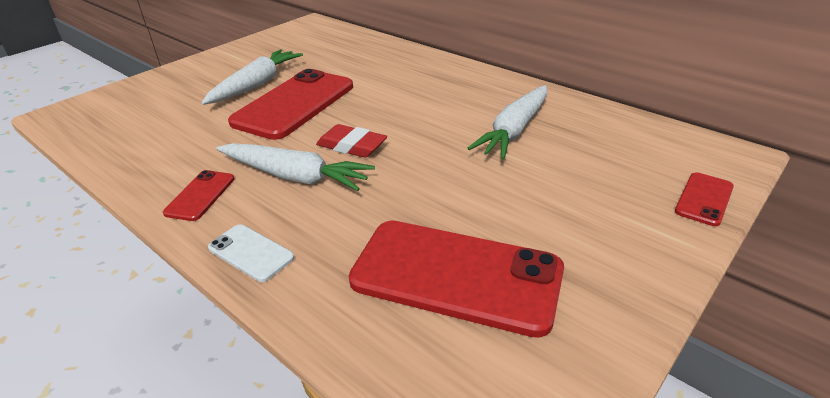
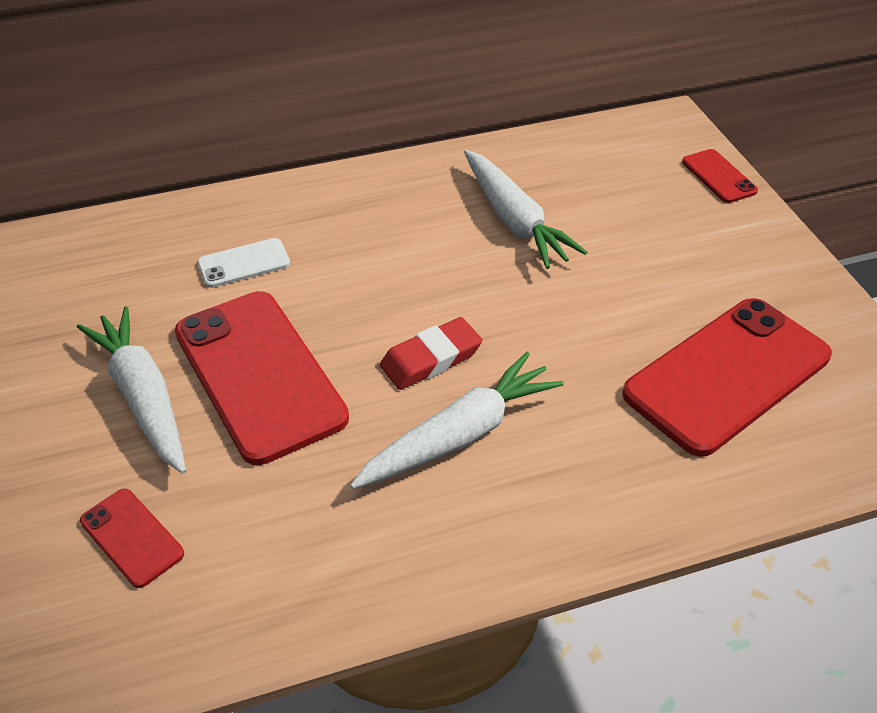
camera: 60 degrees left, 10 degrees up
red phone [163,170,234,221] -> red phone moved to [80,489,184,588]
white phone [208,224,294,282] -> white phone moved to [197,238,290,288]

